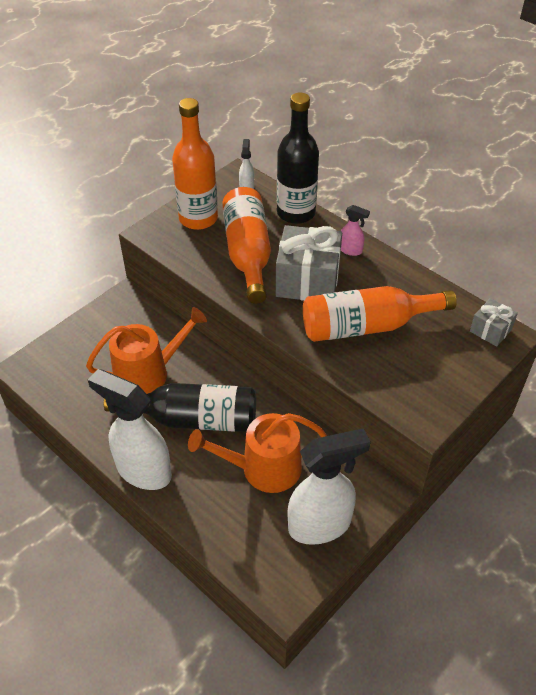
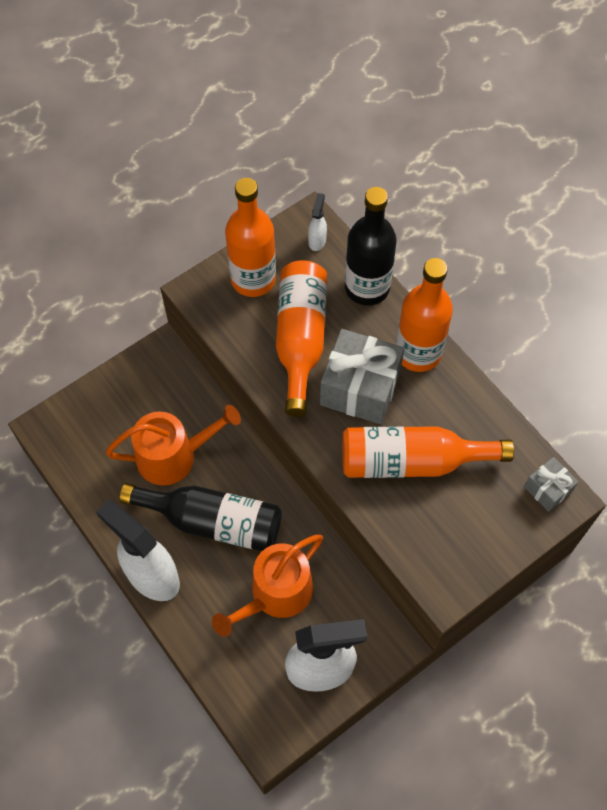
camera: 10 degrees right, 15 degrees up
orange watering can [188,413,327,493] -> orange watering can turned 45 degrees counterclockwise [212,535,323,637]
pink spray bottle [341,205,370,256] -> orange bottle [396,258,453,372]

